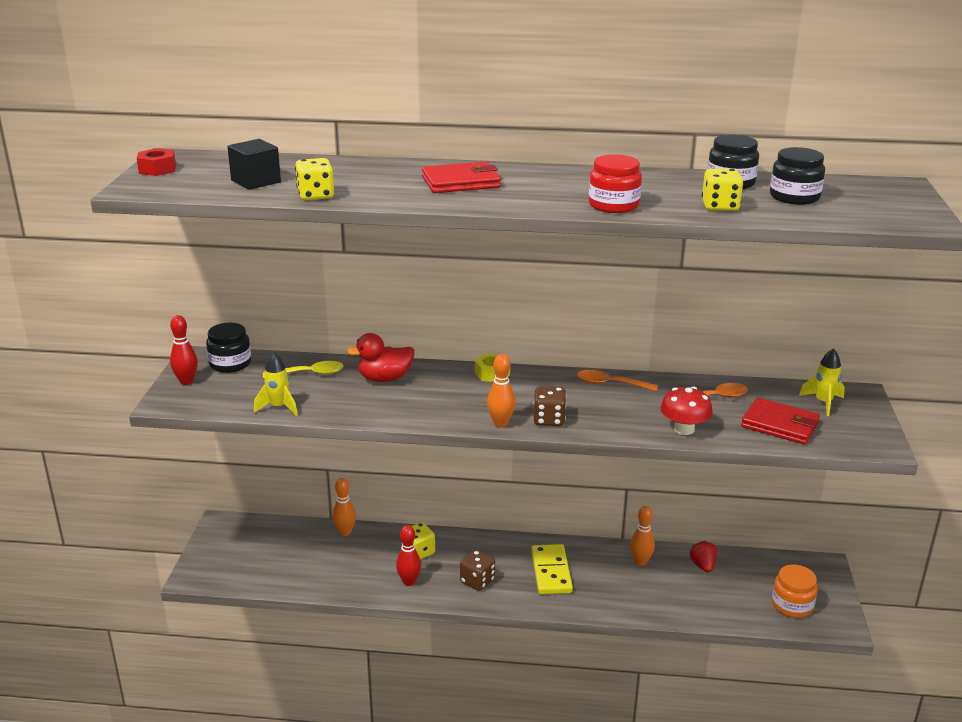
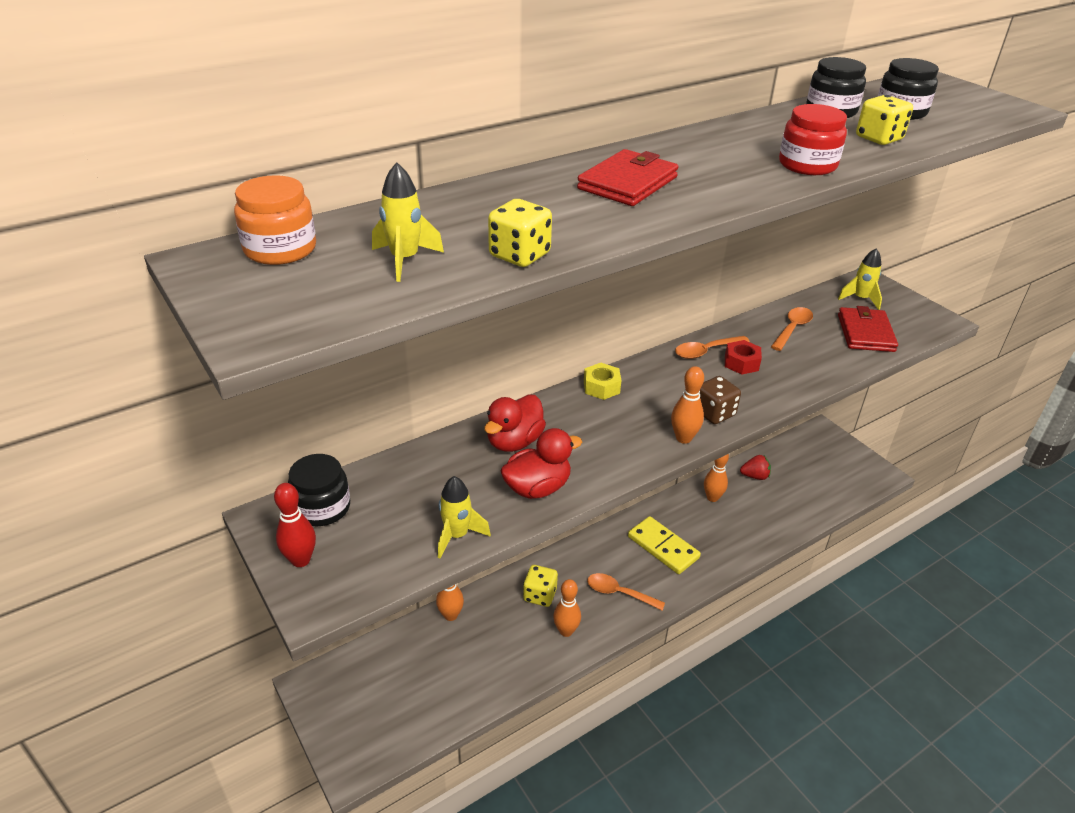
camera: 40 degrees left, 10 degrees up
red nut [137,148,176,176] -> red nut moved to [725,340,762,374]
black cube [227,139,281,190] -> yellow rocket [372,162,444,282]
yellow spoon [263,361,344,378] -> none
red bowling pin [396,525,421,586] -> orange bowling pin [553,579,581,637]
brown dice [460,550,495,591] -> orange spoon [587,573,665,610]
red mushroom [660,387,713,435] -> none
red strawberry [690,541,717,573] -> red strawberry turned 135 degrees clockwise [740,455,771,480]
red wallet [741,398,820,445] -> red wallet turned 75 degrees counterclockwise [838,306,898,352]
orange jar [772,565,818,618] -> orange jar moved to [234,175,316,265]
none -> red duck [500,428,582,499]

